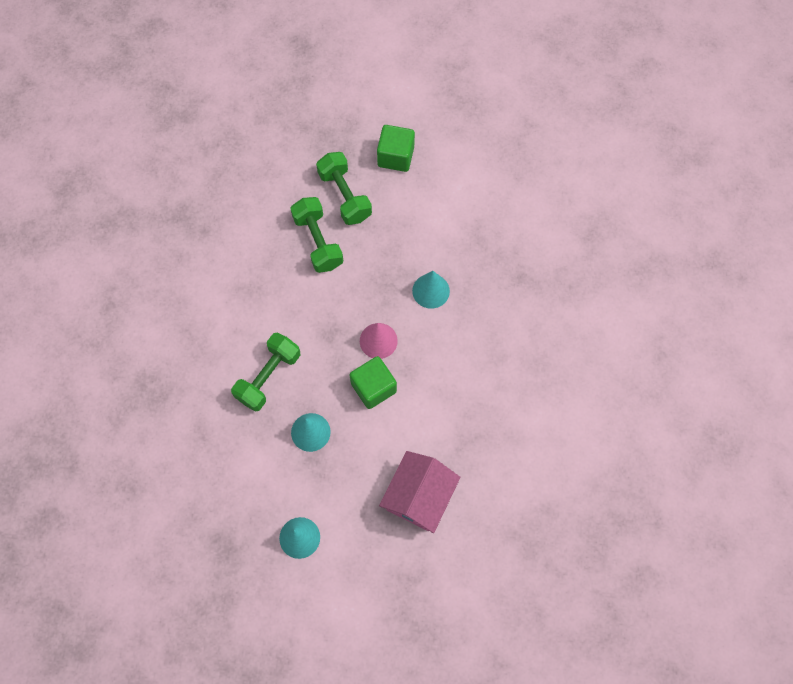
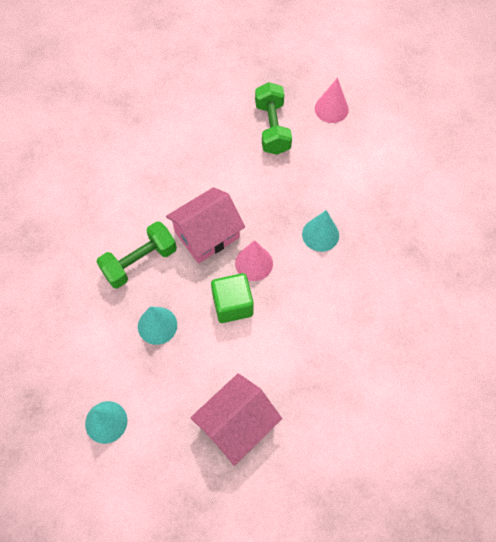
camera: 20 degrees right, 5 degrees down
green dumbbell [290,197,343,273] -> none
green cube [377,125,415,172] -> pink cone [315,78,349,123]
none -> pink house [166,187,245,264]

